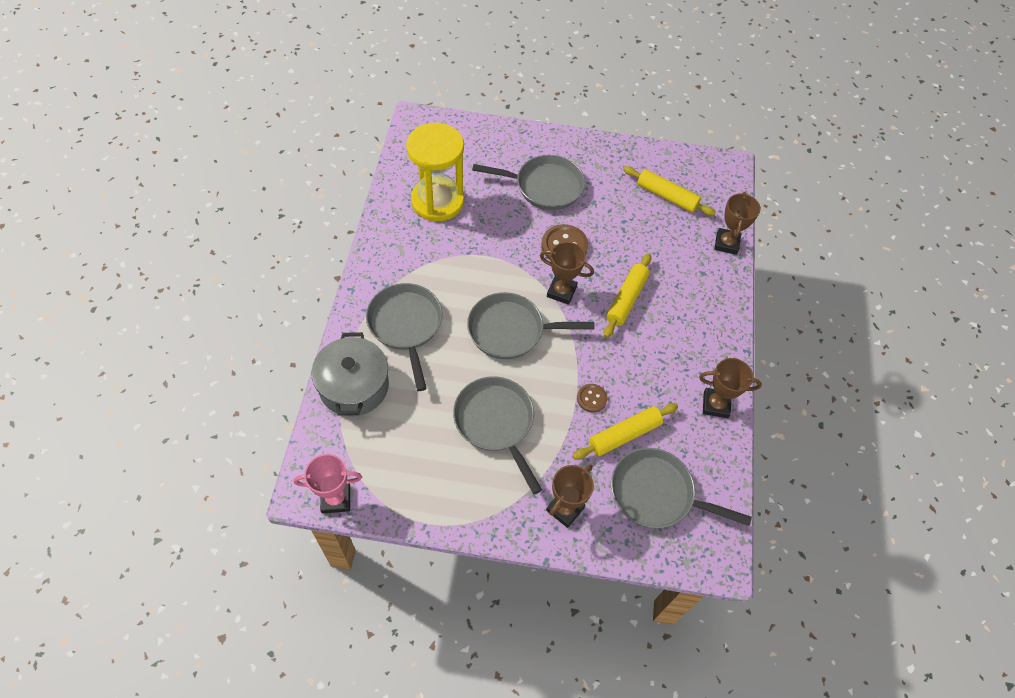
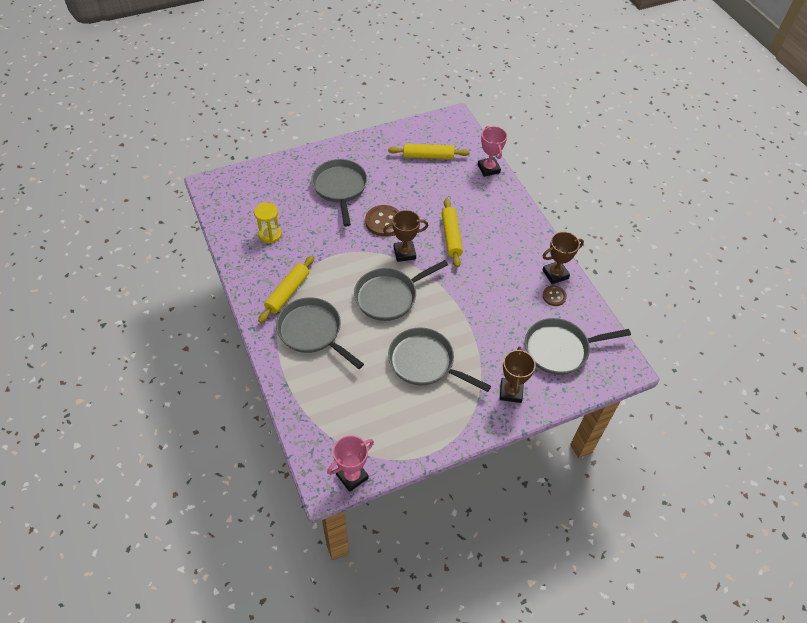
camera: 30 degrees left, 5 degrees down
grey pot [311,332,389,416] -> none
yellow hourglass [406,123,464,221] -> yellow hourglass [254,202,282,243], size x0.51
grey pan [472,155,585,210] -> grey pan turned 75 degrees counterclockwise [311,159,367,227]
yellow rolling pin [573,403,678,460] -> yellow rolling pin moved to [258,255,314,323]
brown button [577,384,608,413] -> brown button moved to [543,286,567,306]
brown trophy [714,192,761,255] -> pink trophy [478,126,507,177]

